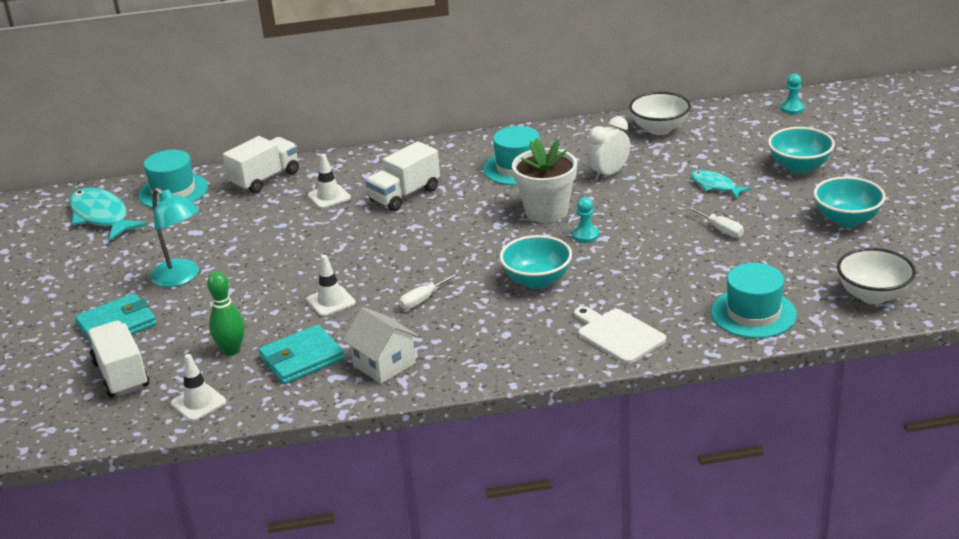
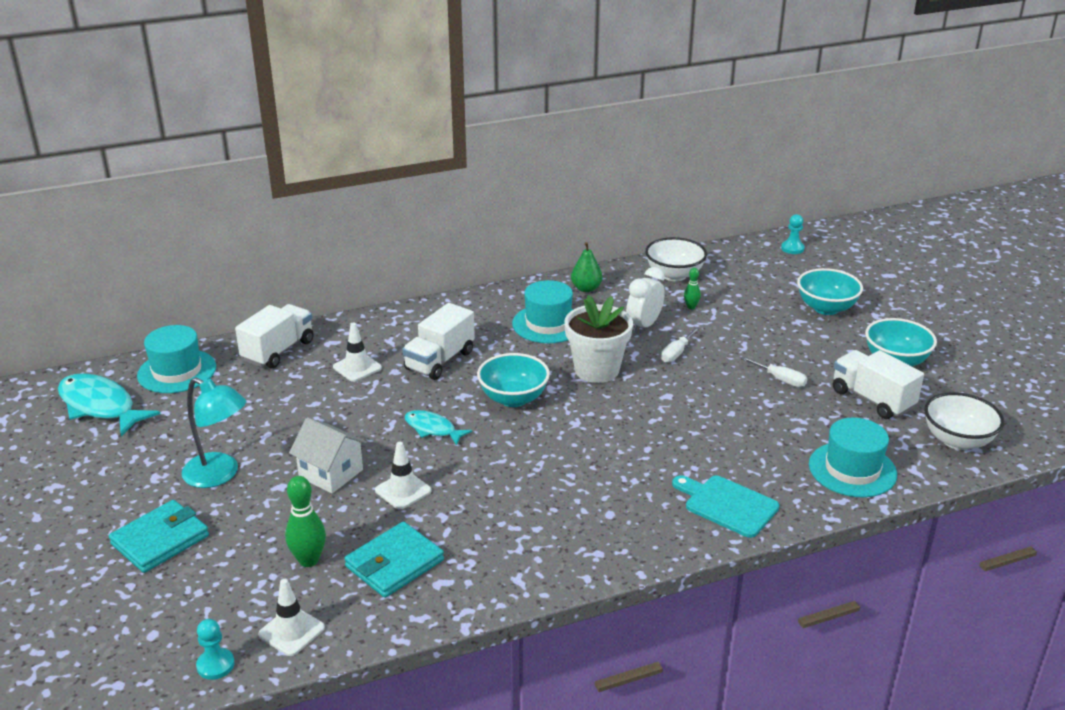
camera: 15 degrees left, 0 degrees up
white truck [87,321,149,398] -> white truck moved to [833,350,924,419]
white house [343,307,419,384] -> white house moved to [289,417,367,493]
white screwdriver [399,272,459,309] -> white screwdriver moved to [661,327,700,363]
turquoise bowl [500,235,572,289] -> turquoise bowl moved to [477,353,550,407]
turquoise pawn [572,197,599,243] -> turquoise pawn moved to [196,619,235,680]
white cutting board [574,306,666,364] -> turquoise cutting board [672,475,780,538]
turquoise fish [690,170,751,199] -> turquoise fish moved to [404,410,472,446]
none -> green pear [571,242,602,292]
none -> green bowling pin [684,268,701,309]

